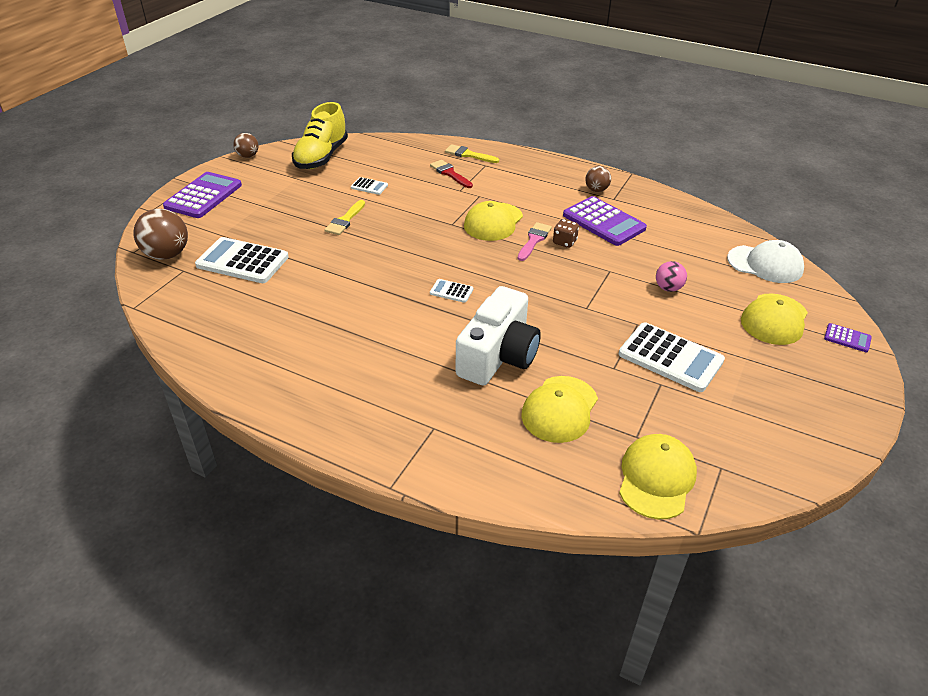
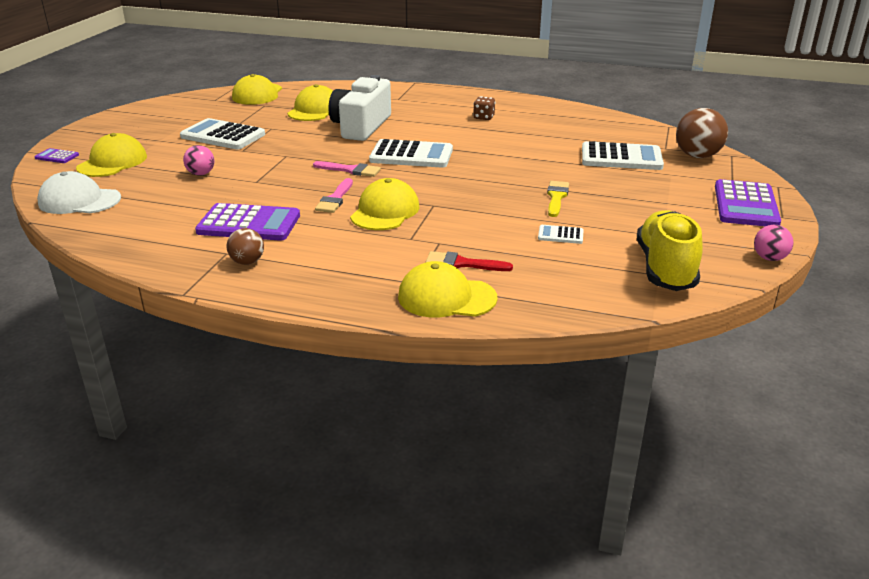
camera: 170 degrees right, 10 degrees down
brown ball [233,133,259,158] -> pink ball [754,225,793,261]
red brush [430,160,473,188] -> red brush turned 150 degrees clockwise [425,251,513,271]
white calculator [430,279,473,303] -> white calculator [369,139,453,168], size x2.13
yellow brush [445,144,499,163] -> yellow cap [398,261,498,317]
brown dice [553,219,579,248] -> brown dice moved to [473,96,496,120]
purple calculator [563,196,647,246] -> purple calculator turned 150 degrees clockwise [195,203,300,240]
none -> pink brush [313,161,381,177]

